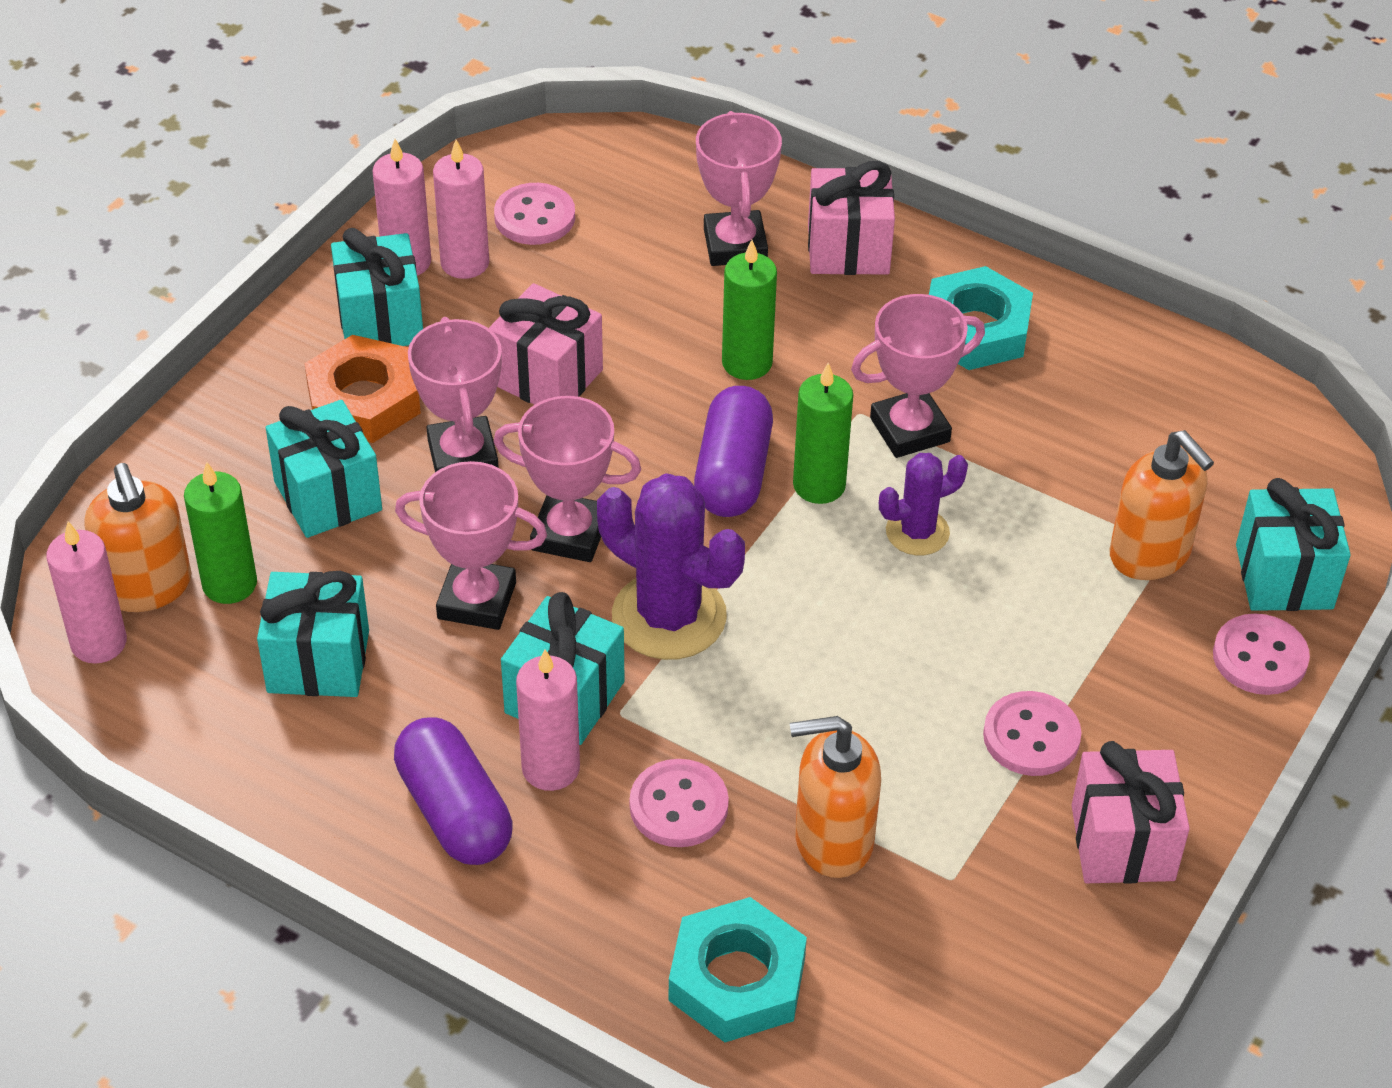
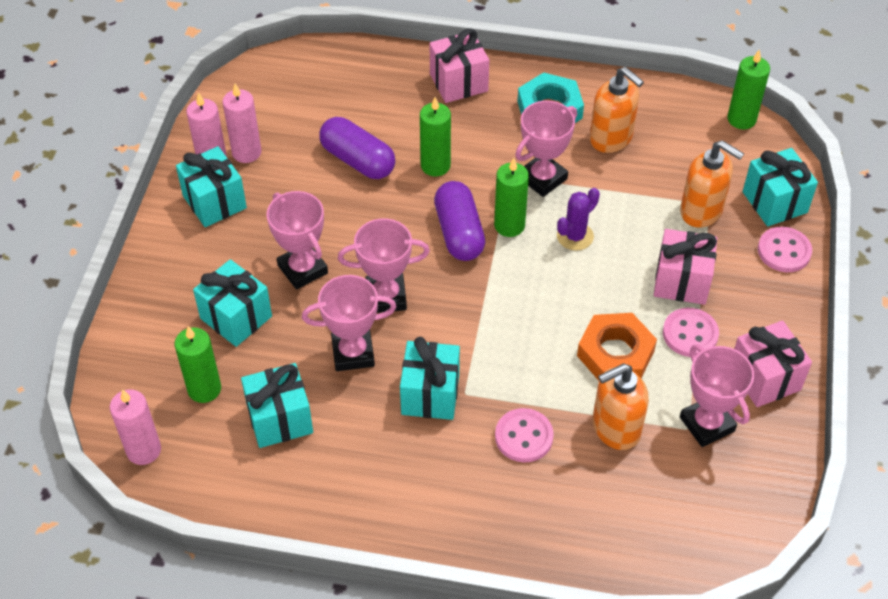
camera: 20 degrees left, 5 degrees up
orange soap dispenser [84,463,191,612] -> orange soap dispenser moved to [590,67,644,153]
orange nut [304,335,421,443] -> orange nut moved to [577,313,657,381]
purple capsule [394,717,512,865] -> purple capsule moved to [319,117,395,179]
pink gift [489,283,603,405] -> pink gift moved to [654,229,717,305]
pink button [494,183,575,245] -> none
pink candle [516,649,580,791] -> none
purple cactus [597,473,745,660] -> none
turquoise nut [669,897,807,1042] -> none
pink trophy [696,111,782,266] -> pink trophy moved to [680,344,754,447]
none -> green candle [728,49,770,129]

